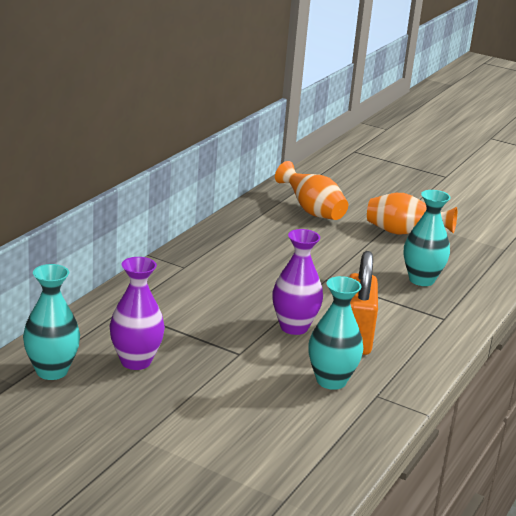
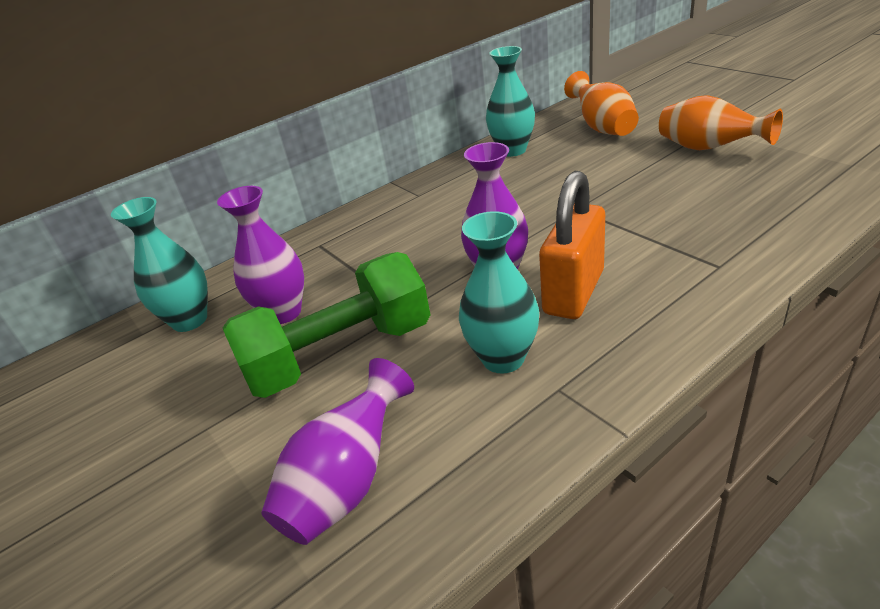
camera: 30 degrees right, 10 degrees up
turquoise vase [404,190,451,286] -> turquoise vase moved to [486,46,535,157]
none -> green dumbbell [223,252,430,398]
none -> purple vase [261,358,414,545]

